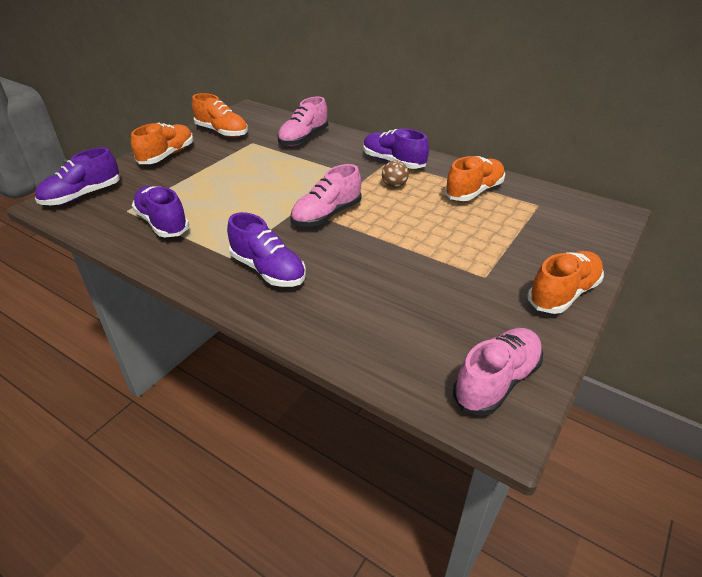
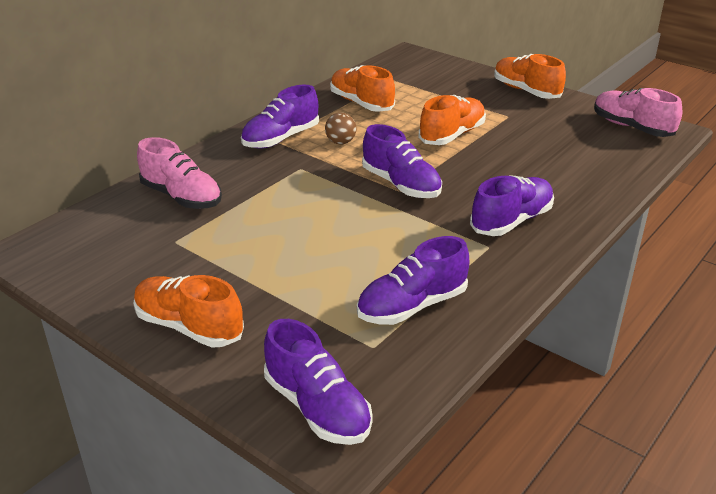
camera: 85 degrees left, 5 degrees down
orange shoe [192,93,248,137] -> orange shoe moved to [418,95,486,145]
pink shoe [290,164,362,227] -> purple shoe [362,124,442,198]

